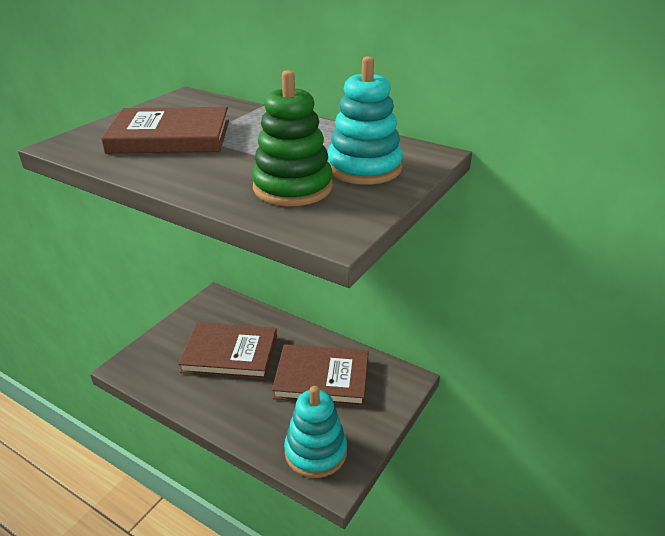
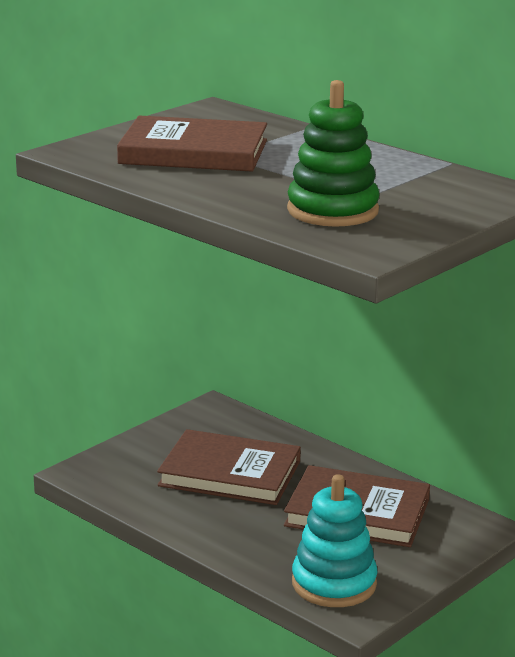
camera: 10 degrees right, 10 degrees down
turquoise stacking toy [327,56,403,184] -> none

